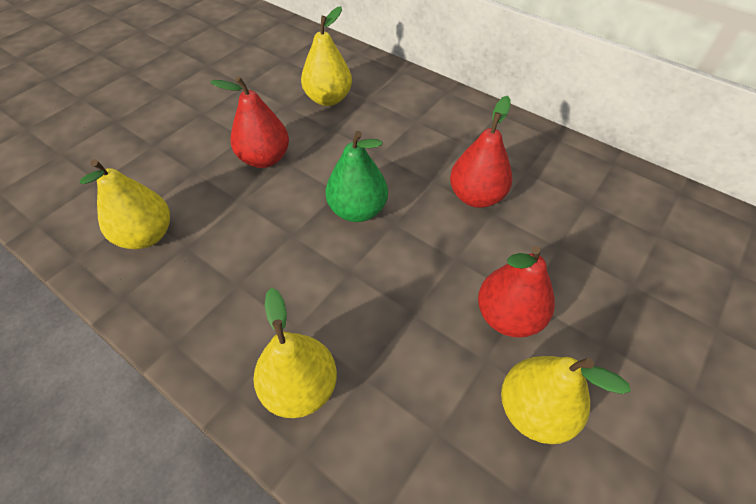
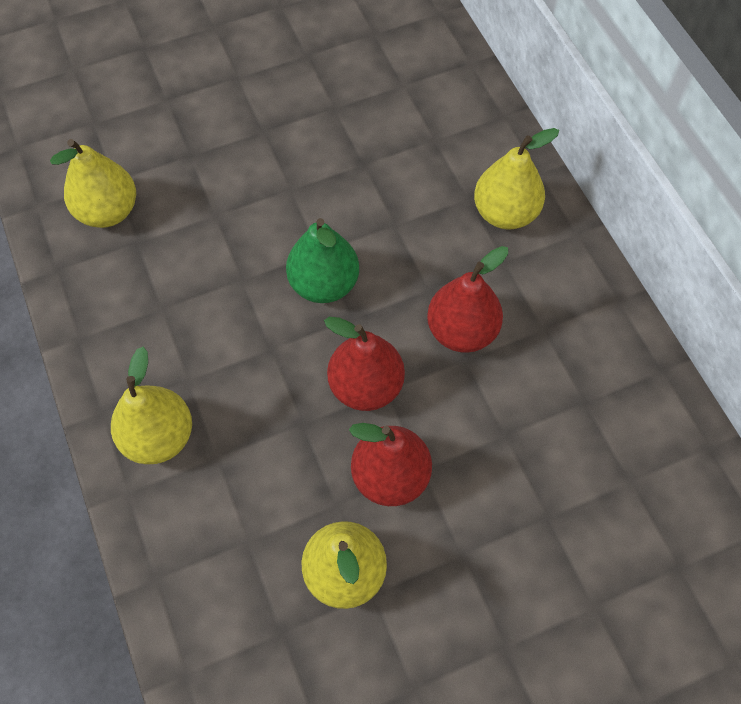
camera: 30 degrees right, 10 degrees up
red pear [210,77,289,168] -> red pear moved to [324,317,405,411]
yellow pear [301,6,352,106] -> yellow pear moved to [474,128,559,230]

